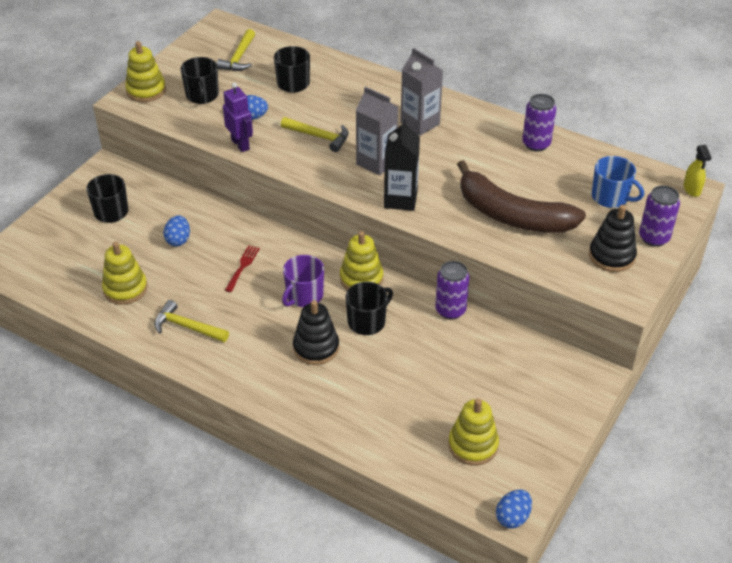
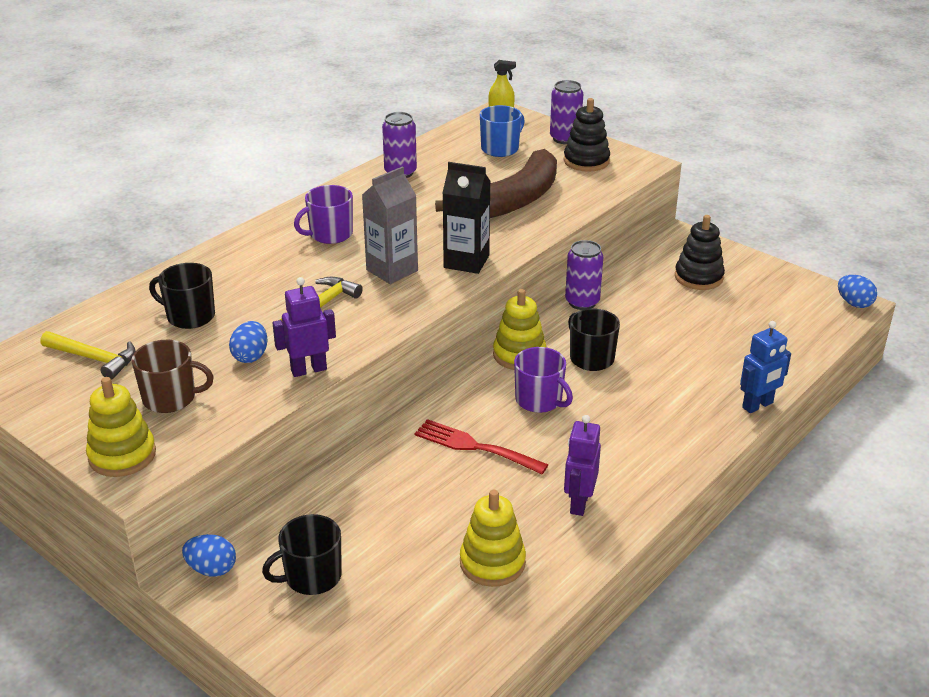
camera: 80 degrees left, 10 degrees down
yellow hammer [154,300,229,342] -> purple robot [564,415,601,516]
blue egg [163,215,190,247] -> blue egg moved to [182,534,236,577]
black mug [180,57,219,104] -> brown mug [131,340,214,413]
red fork [225,245,260,292] -> red fork [415,419,548,474], size x1.54
black stacking toy [293,300,339,365] -> black stacking toy moved to [675,215,725,290]
grey carton [401,48,443,136] -> purple mug [294,185,353,244]
yellow stacking toy [449,398,499,466] -> none
none -> blue robot [740,321,791,413]

